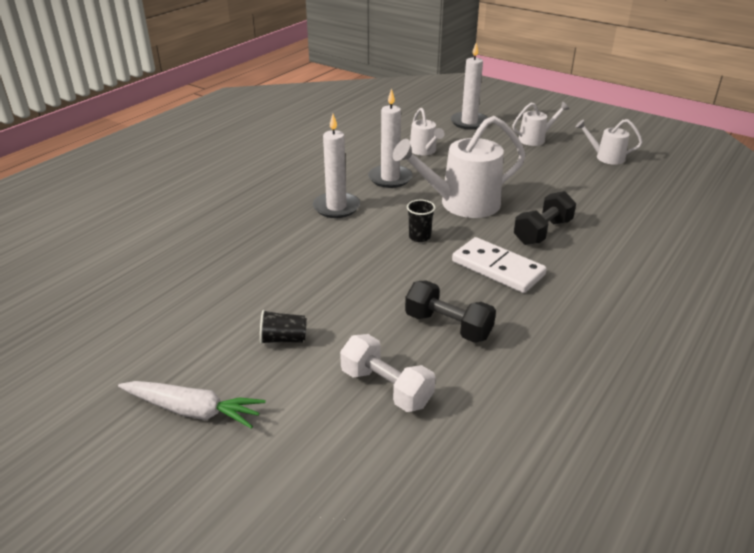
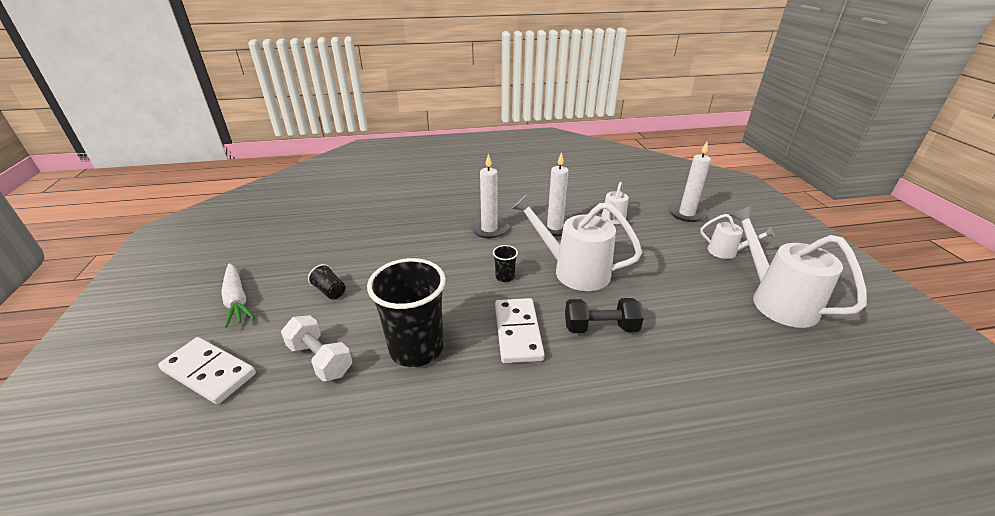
camera: 45 degrees right, 0 degrees up
white dumbbell [340,334,435,412] -> white dumbbell turned 45 degrees counterclockwise [281,315,352,381]
black dumbbell [405,281,496,343] -> black cup [367,258,446,367]
white watering can [576,119,643,165] -> white watering can [730,205,867,328], size x1.90
none -> white domino [158,337,256,404]

